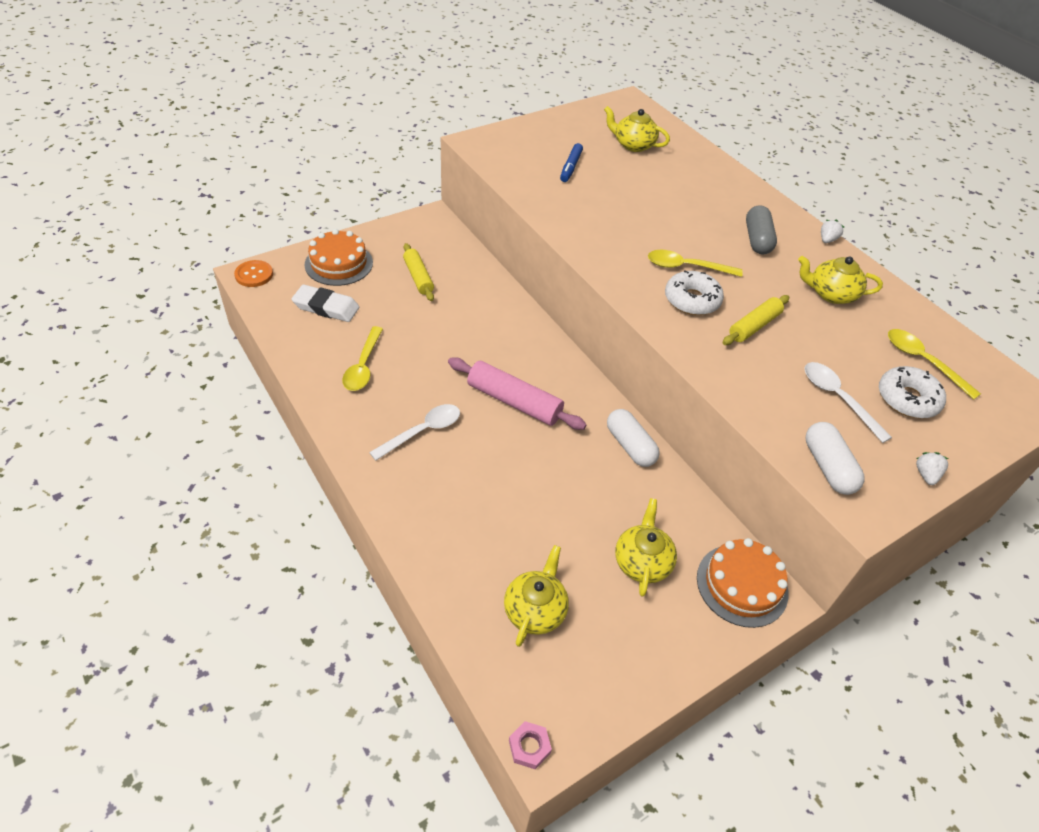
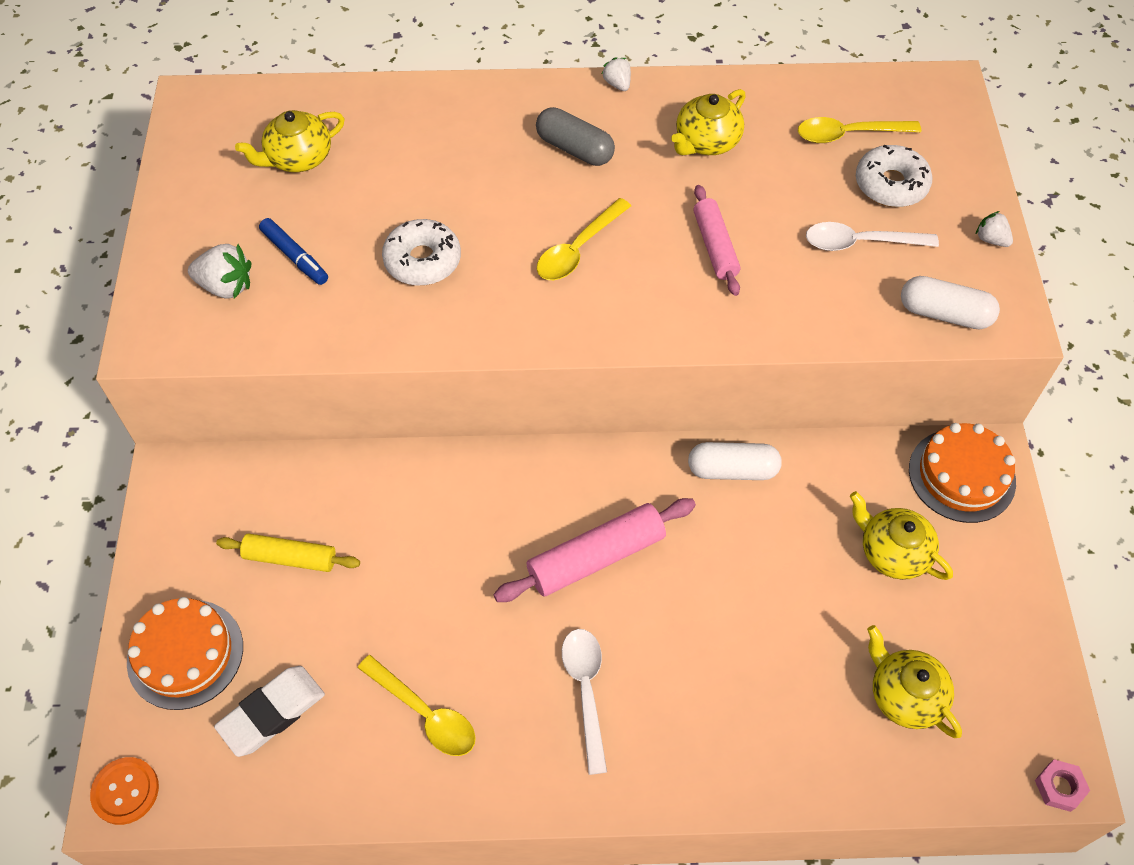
camera: 55 degrees left, 10 degrees up
white donut [665,270,724,315] -> white donut moved to [382,219,461,286]
yellow rolling pin [722,295,789,345] -> pink rolling pin [693,185,740,296]
none -> white strawberry [188,244,251,299]

